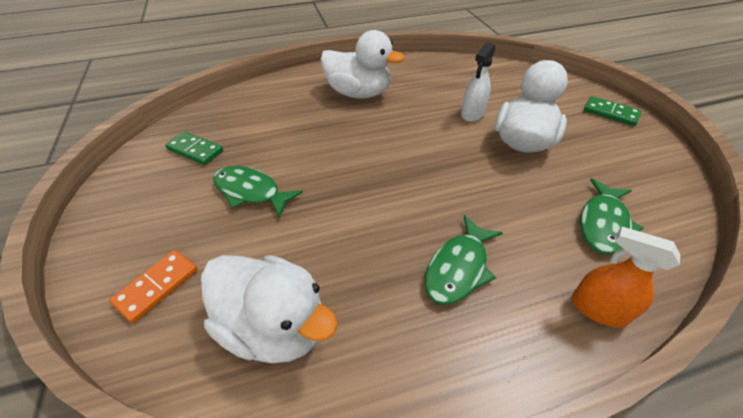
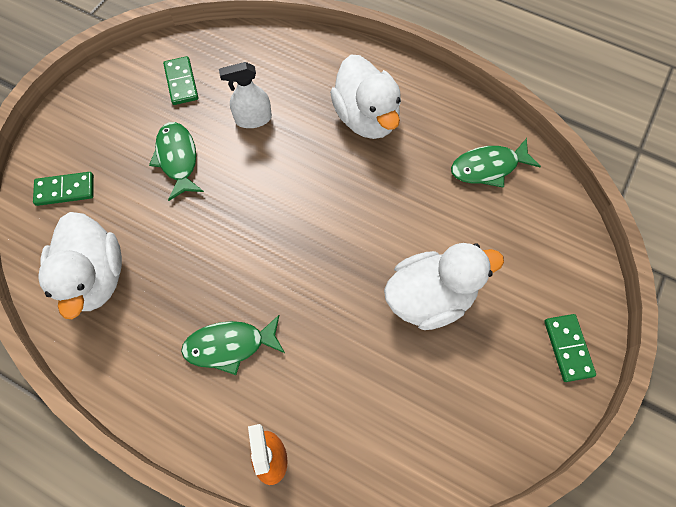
camera: 45 degrees right, 20 degrees up
orange domino [109,250,198,323] -> green domino [33,172,94,206]
white spray bottle [461,43,495,122] -> white spray bottle moved to [219,62,272,128]
green fish [580,178,643,254] -> green fish moved to [451,138,541,188]

